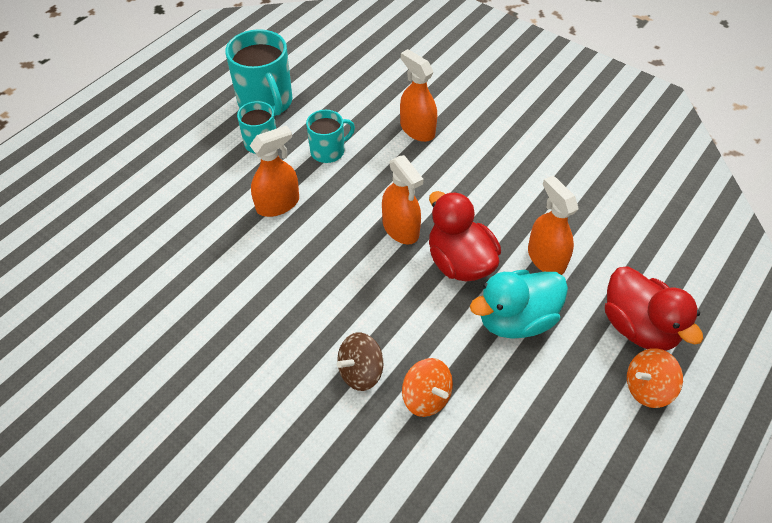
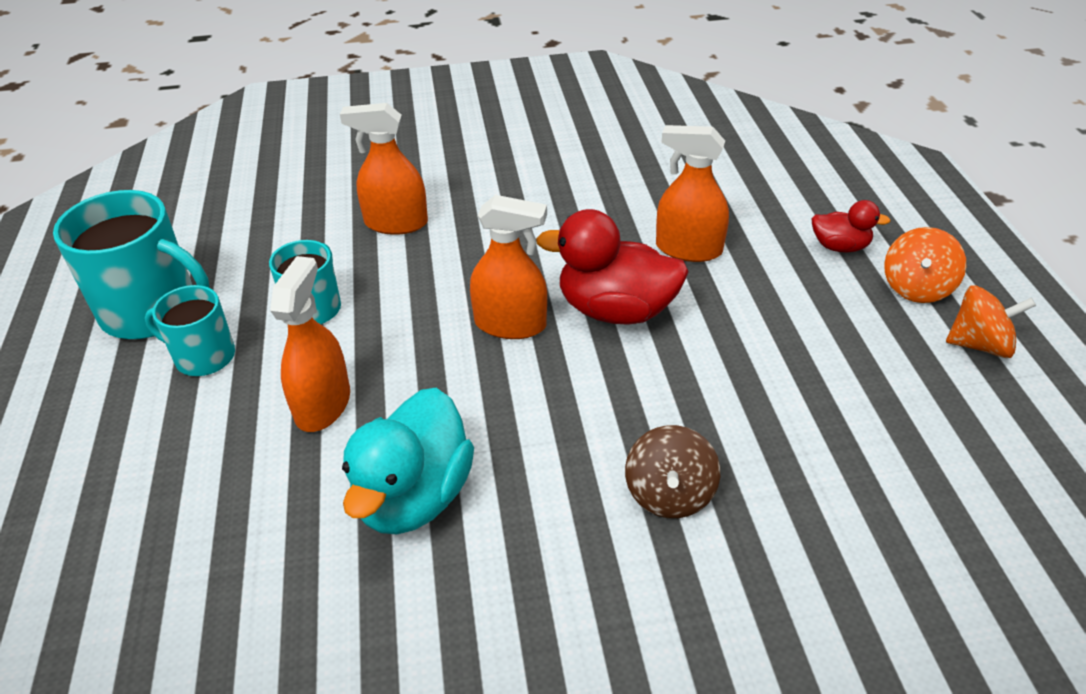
camera: 45 degrees left, 10 degrees down
orange spinning top [402,358,453,417] -> orange spinning top moved to [946,286,1036,358]
turquoise duck [470,270,568,339] -> turquoise duck moved to [342,388,474,534]
red duck [605,266,703,351] -> red duck [812,200,891,252], size x0.53

